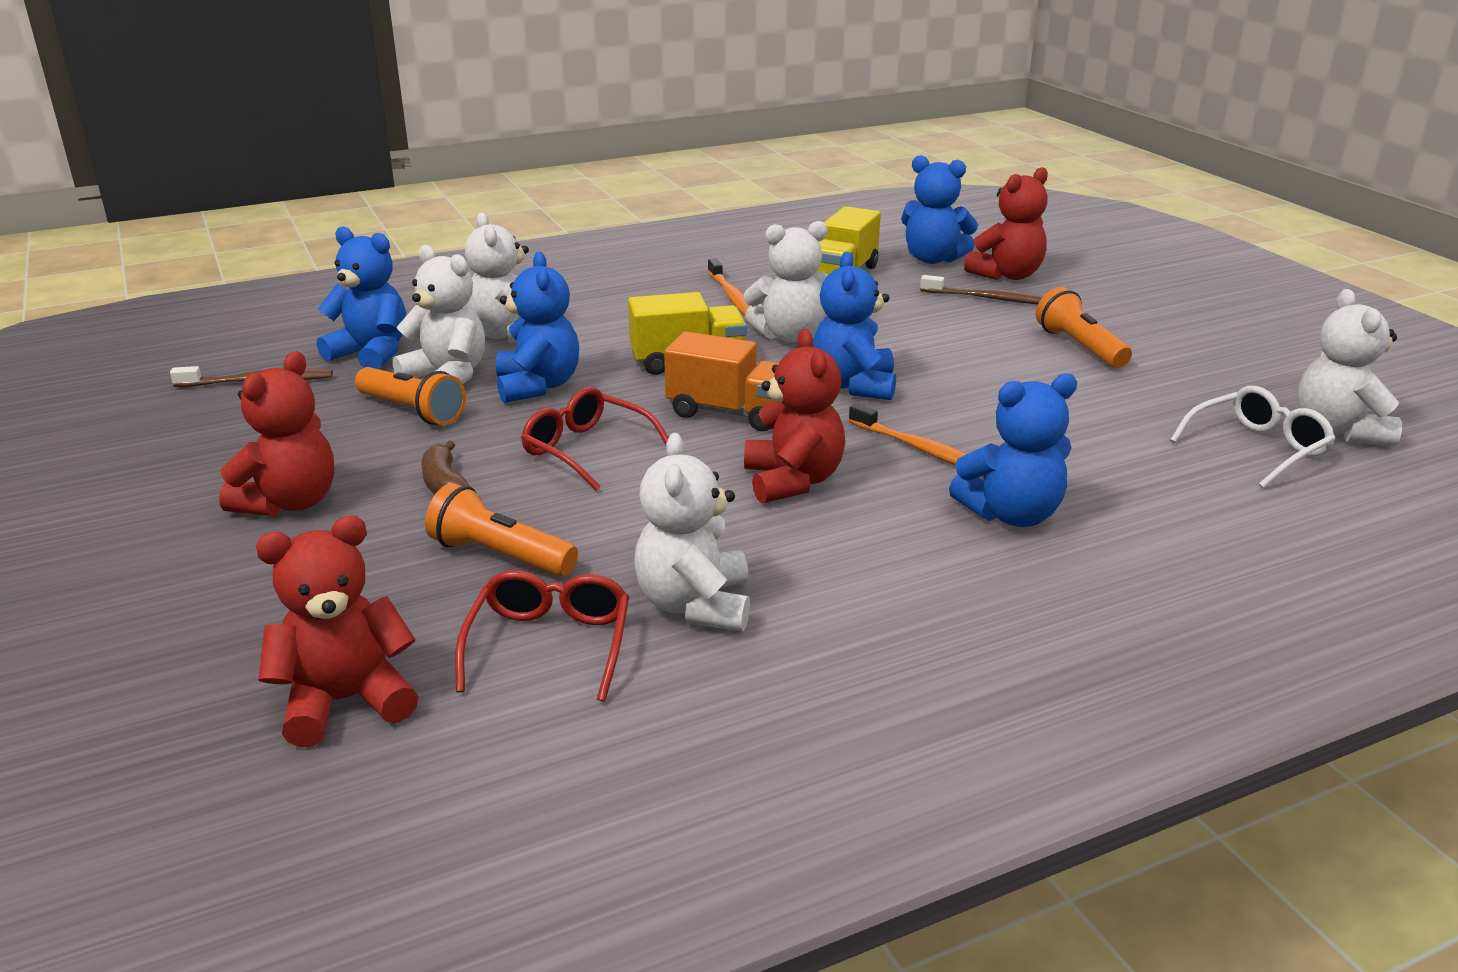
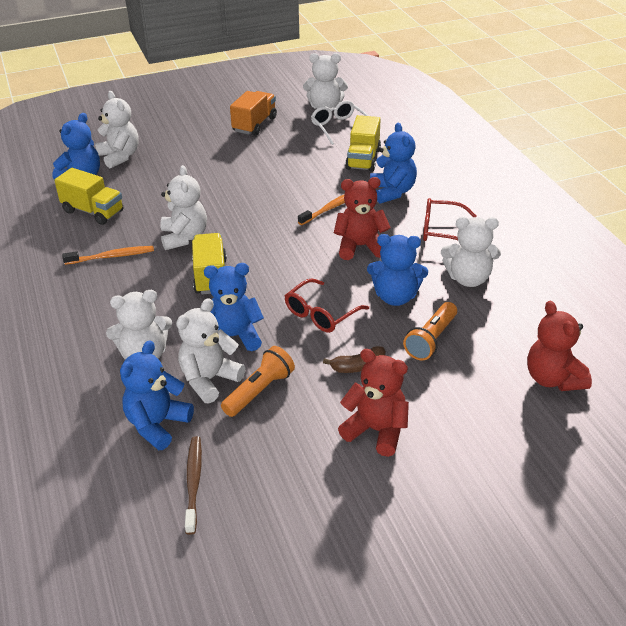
camera: 85 degrees left, 10 degrees up
red glasses [455,570,629,702] -> red glasses moved to [423,198,477,241]
orange truck [664,331,779,431] -> orange truck moved to [230,91,277,135]
blue teddy bear [813,252,896,400] -> blue teddy bear moved to [367,234,428,306]
brown toothbrush [920,275,1043,304] -> none
red teddy bear [964,167,1048,280] -> white teddy bear [95,91,139,169]
orange flashlight [1036,287,1132,368] -> none
none -> yellow truck [345,115,381,172]

